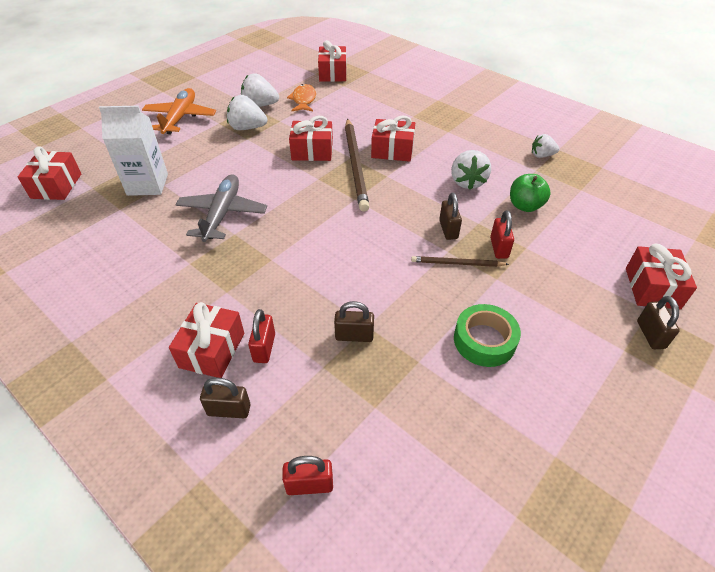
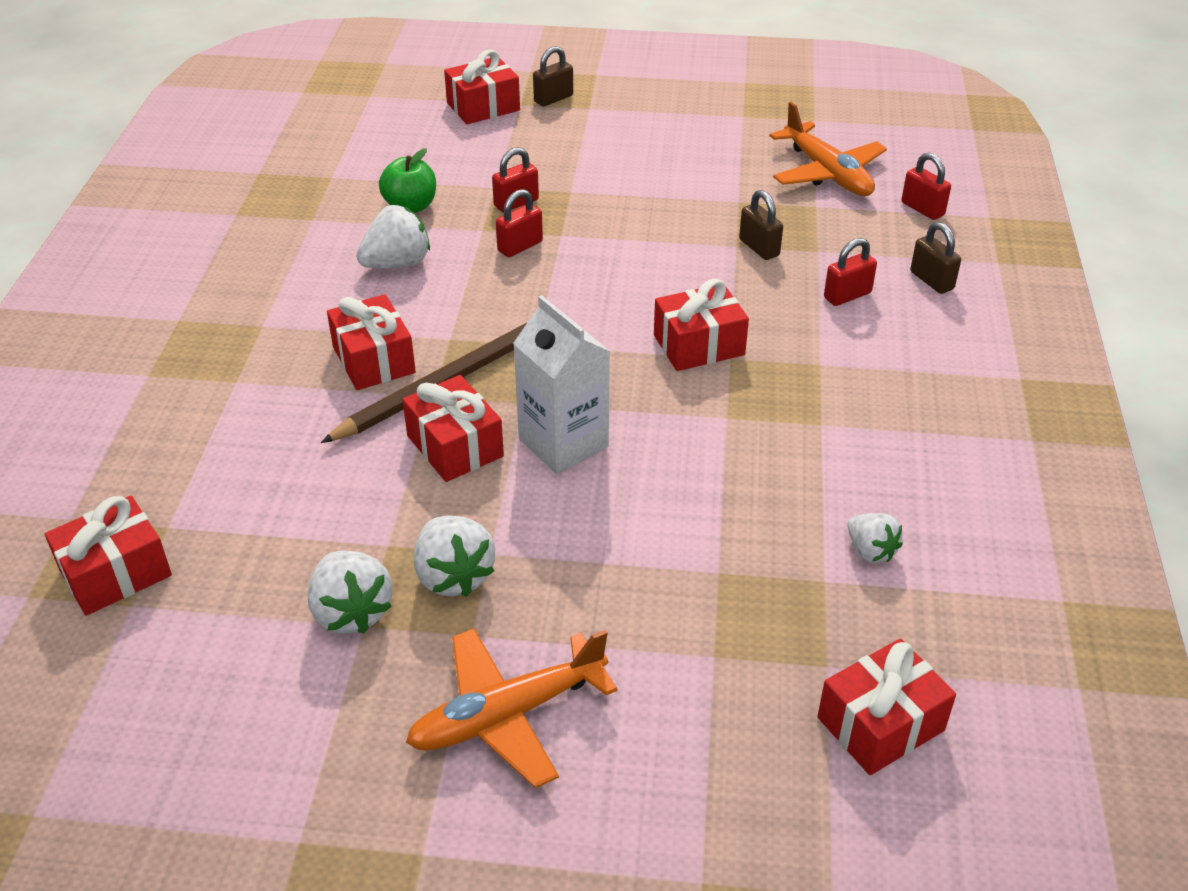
camera: 125 degrees left, 5 degrees down
white carton [99,106,168,196] -> white carton moved to [513,295,610,474]
red gift [169,302,244,378] -> red gift moved to [654,279,749,371]
grey plane [175,174,267,242] -> none
orange fish [287,84,316,111] -> none
brown pencil [411,256,509,267] -> none
brown padlock [439,192,462,240] -> red padlock [496,189,543,257]
green tape [454,304,521,367] -> none
white strawberry [532,134,560,158] -> white strawberry moved to [847,513,903,563]
none -> orange plane [770,102,887,196]

